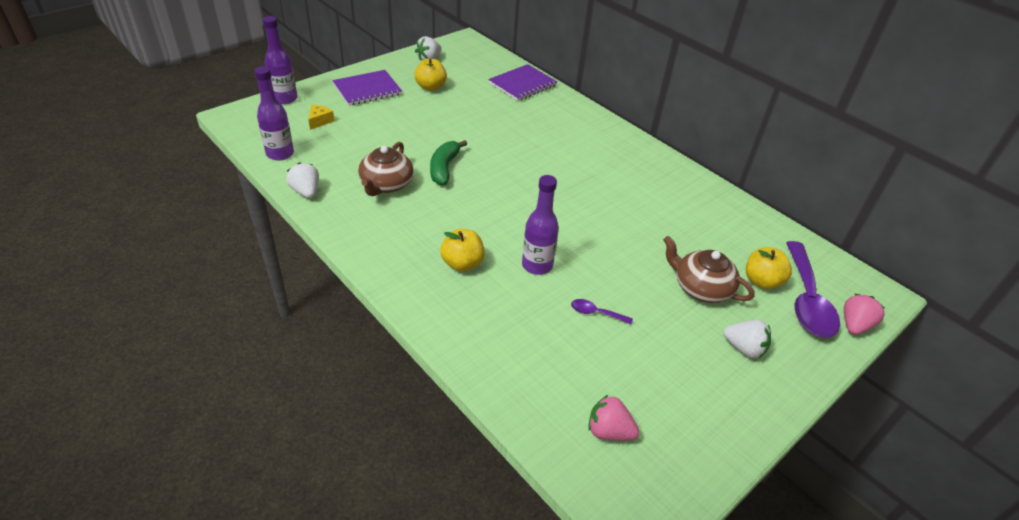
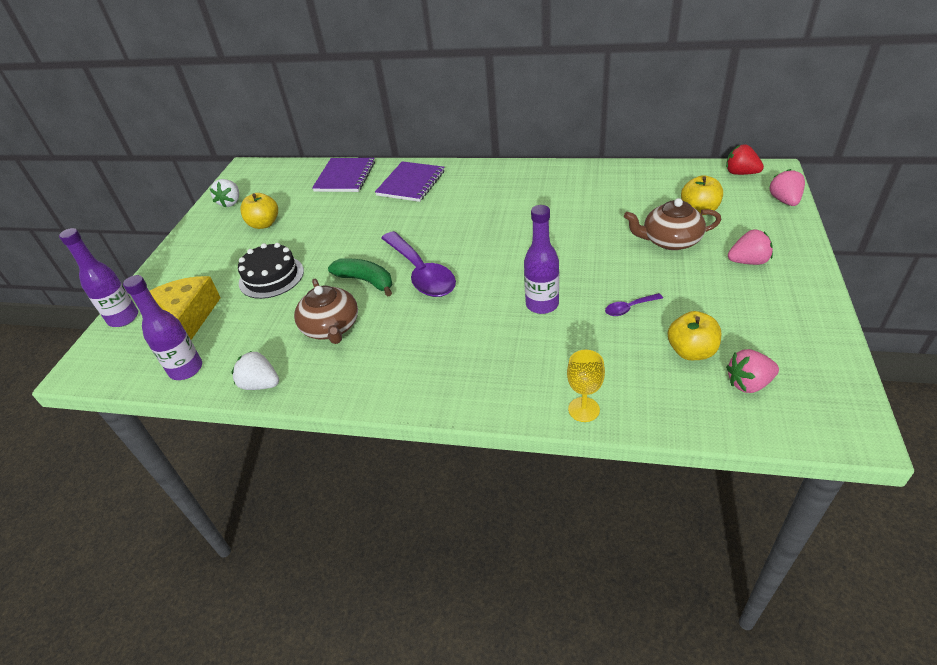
camera: 30 degrees left, 0 degrees up
yellow cheese [308,105,334,130] -> yellow cheese [149,276,221,340], size x1.99
purple notebook [333,70,402,106] -> purple notebook moved to [375,161,444,202]
green banana [430,140,467,186] -> green banana turned 150 degrees clockwise [328,258,392,296]
yellow apple [440,229,485,271] -> yellow apple moved to [668,311,721,360]
white strawberry [724,320,771,358] -> pink strawberry [728,229,773,265]
purple spoon [786,241,840,338] -> purple spoon moved to [381,231,456,297]
none -> black cake [238,243,304,299]
none -> yellow goblet [567,350,605,422]
none -> red strawberry [726,144,764,175]

